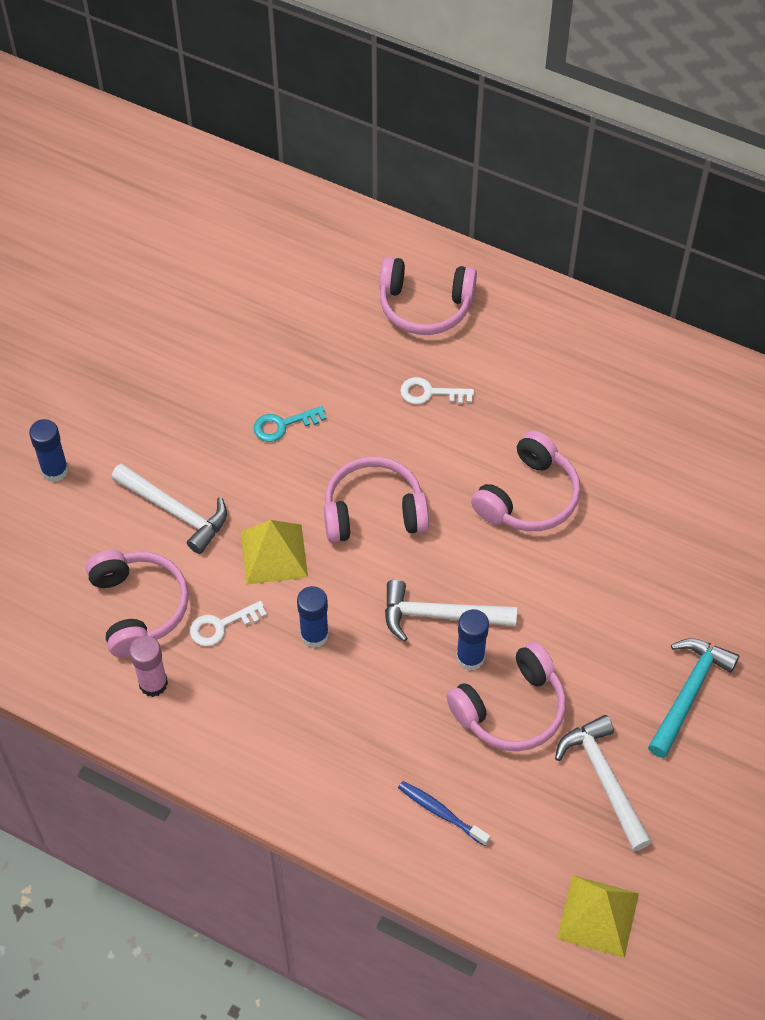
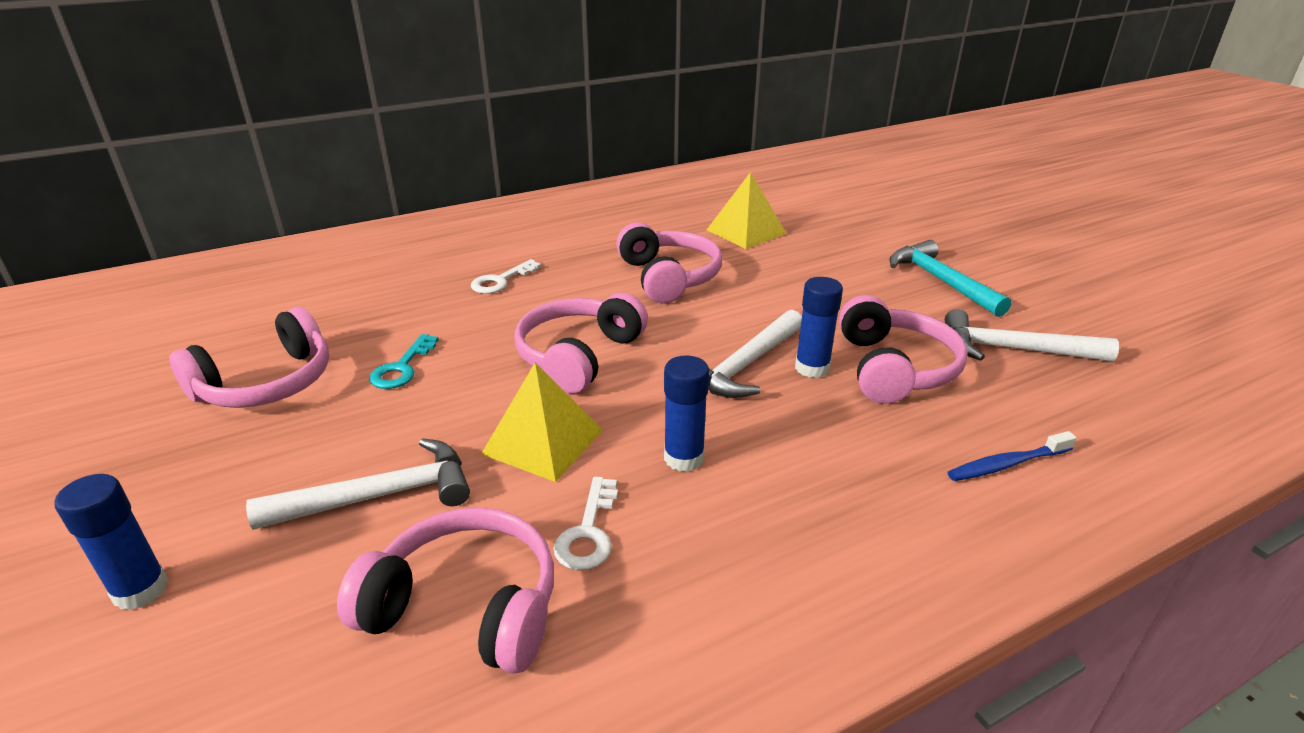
camera: 55 degrees left, 25 degrees down
pink glue stick [129,636,168,697] -> none
pink headphones [379,257,477,335] -> pink headphones moved to [169,307,329,408]
yellow pyramid [557,875,639,958] -> yellow pyramid moved to [707,172,786,249]

